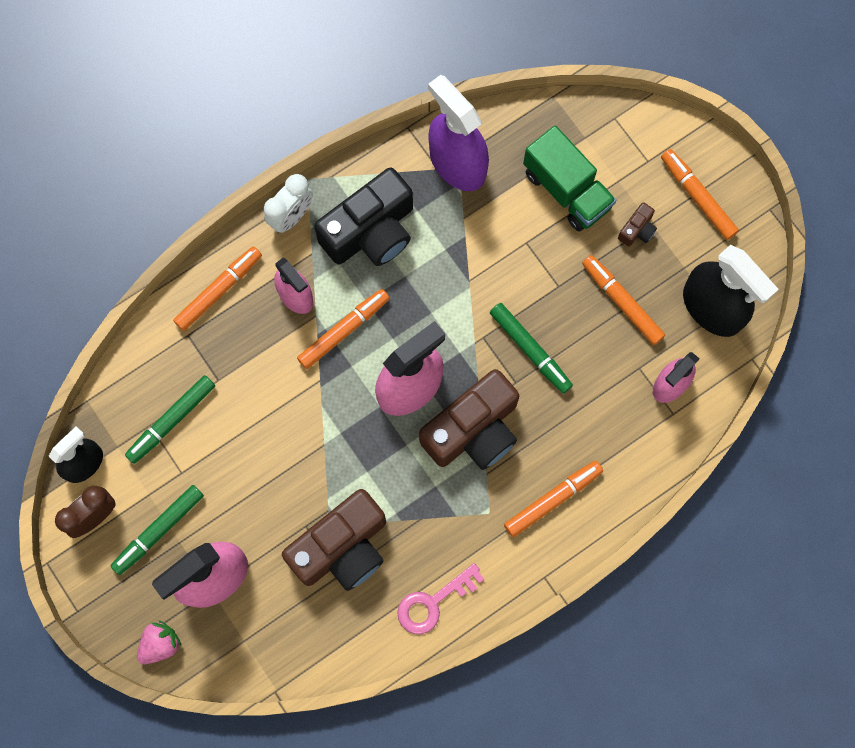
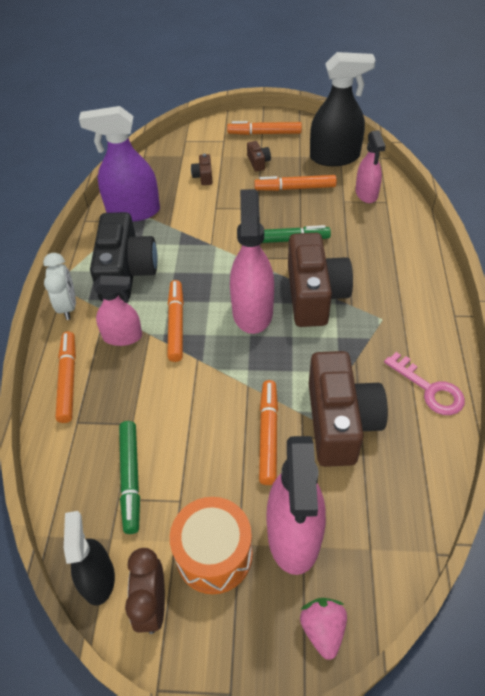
camera: 50 degrees left, 25 degrees down
green marker [111,485,204,575] -> orange drum [170,497,253,594]
pink key [397,563,484,634] -> pink key turned 45 degrees counterclockwise [384,352,465,415]
orange marker [504,461,603,537] -> orange marker moved to [259,380,278,485]
green truck [523,125,616,232] -> brown camera [191,154,213,185]

